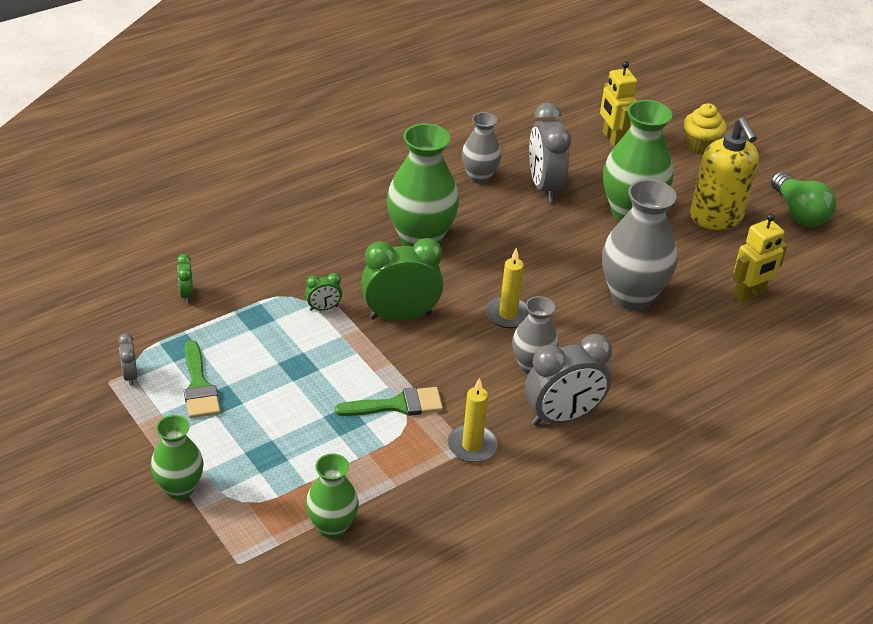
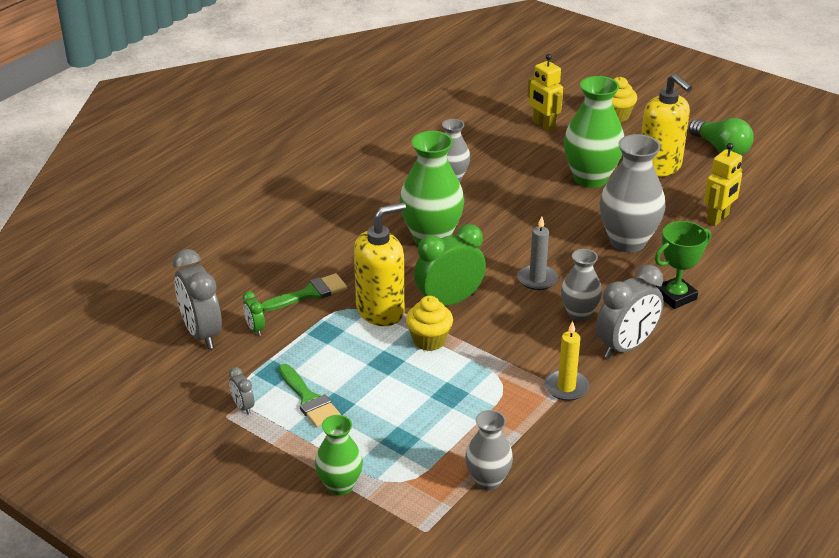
camera: 15 degrees left, 5 degrees down
green clock [305,273,342,311] -> yellow soap dispenser [354,202,406,326]
green vase [306,453,359,538] -> grey vase [465,410,513,491]
green brush [335,387,443,416] -> green brush moved to [261,273,347,311]
yellow candle [486,248,529,328] -> grey candle [518,216,558,290]
grey clock [529,103,571,202] -> grey clock moved to [173,249,222,349]
none -> yellow cupcake [406,296,453,351]
none -> green trophy [655,221,711,309]

